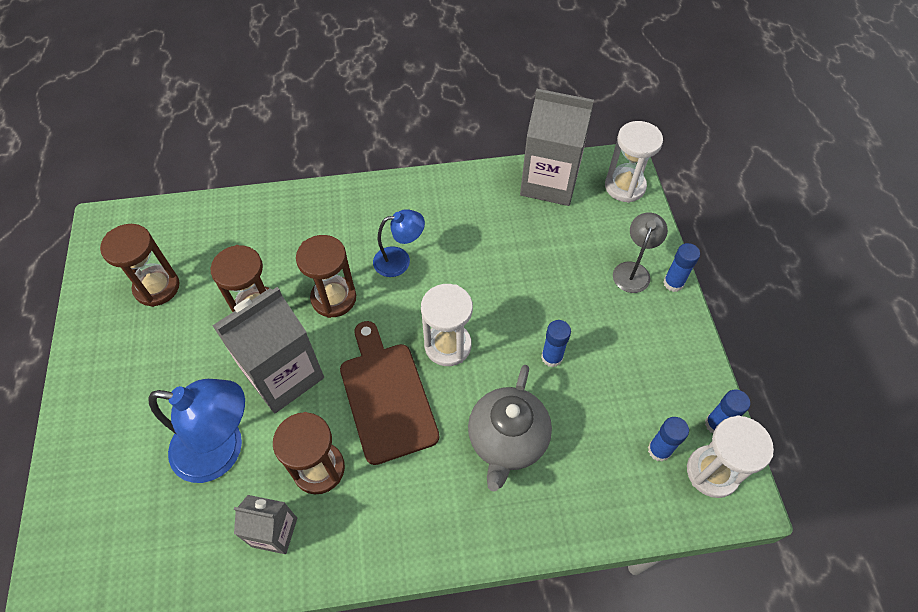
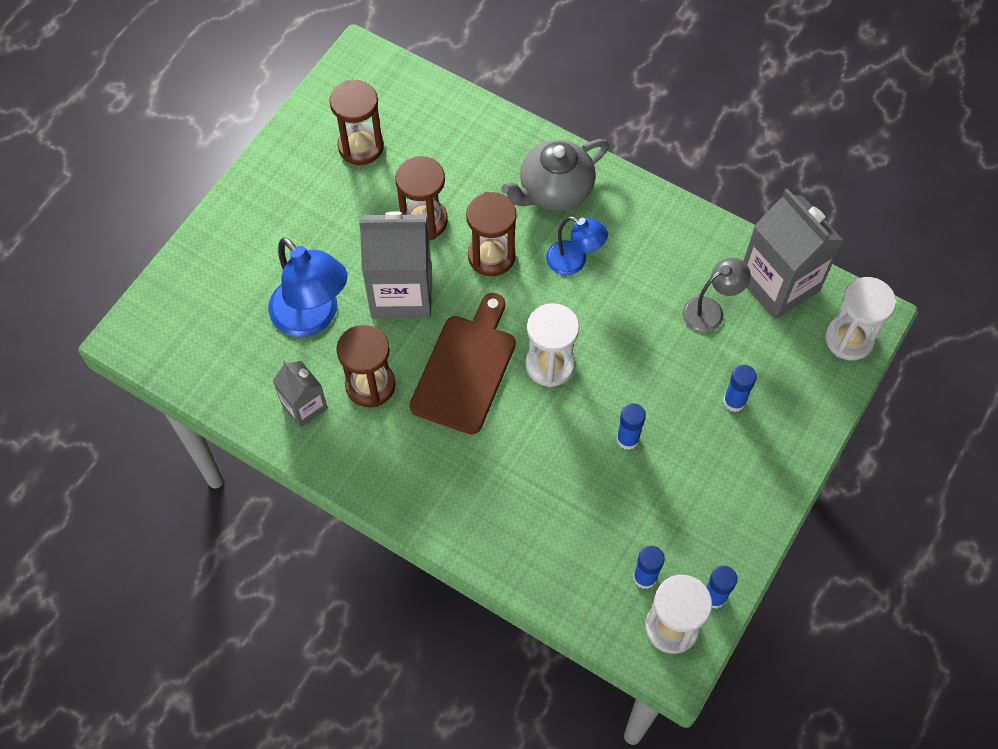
camera: 40 degrees right, 5 degrees up
grey teapot [468,365,552,492] -> grey teapot moved to [501,139,609,211]
grey lamp [613,212,668,293] -> grey lamp moved to [682,257,751,333]
blue glue stick [663,243,700,292] -> blue glue stick moved to [723,365,757,412]

